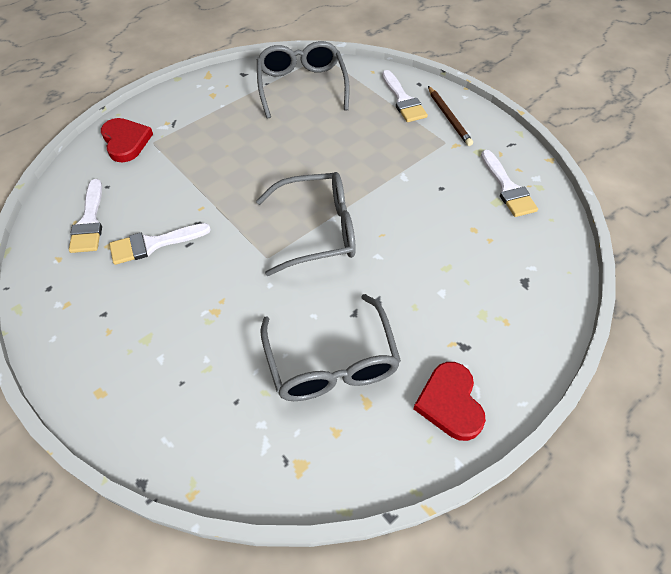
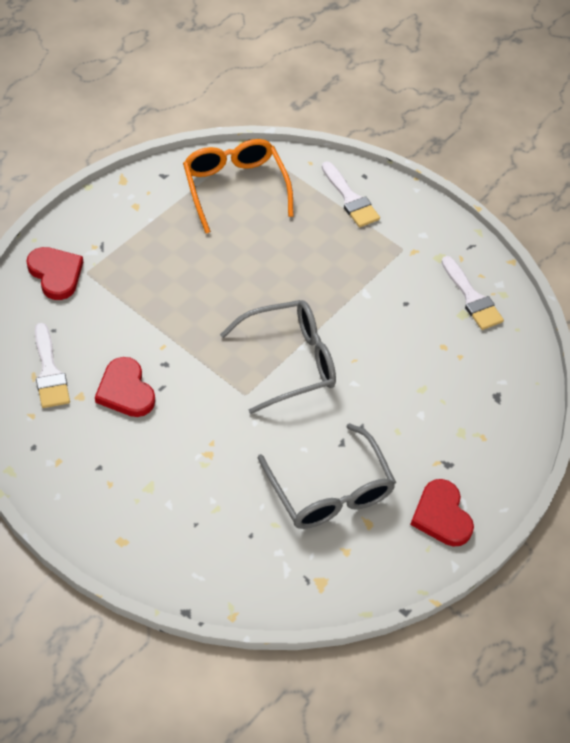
camera: 15 degrees left, 0 degrees up
white brush [109,223,211,265] -> red heart [95,357,155,417]
grey glasses [257,41,350,119] -> orange glasses [183,139,294,233]
brown pencil [428,86,473,146] -> none

